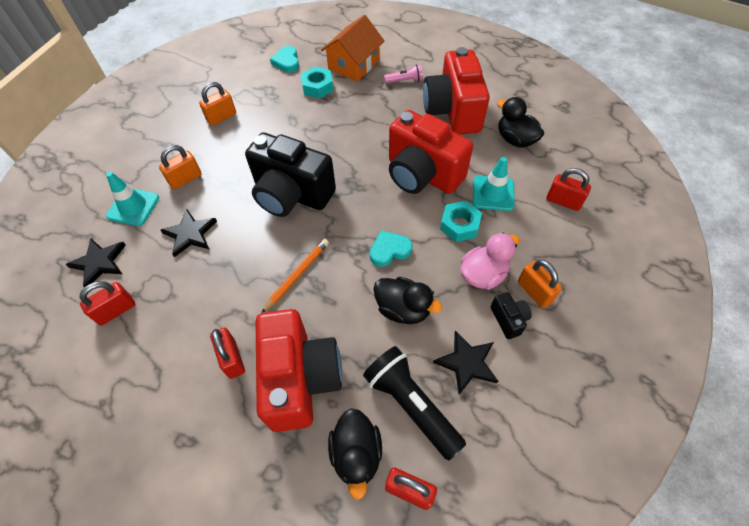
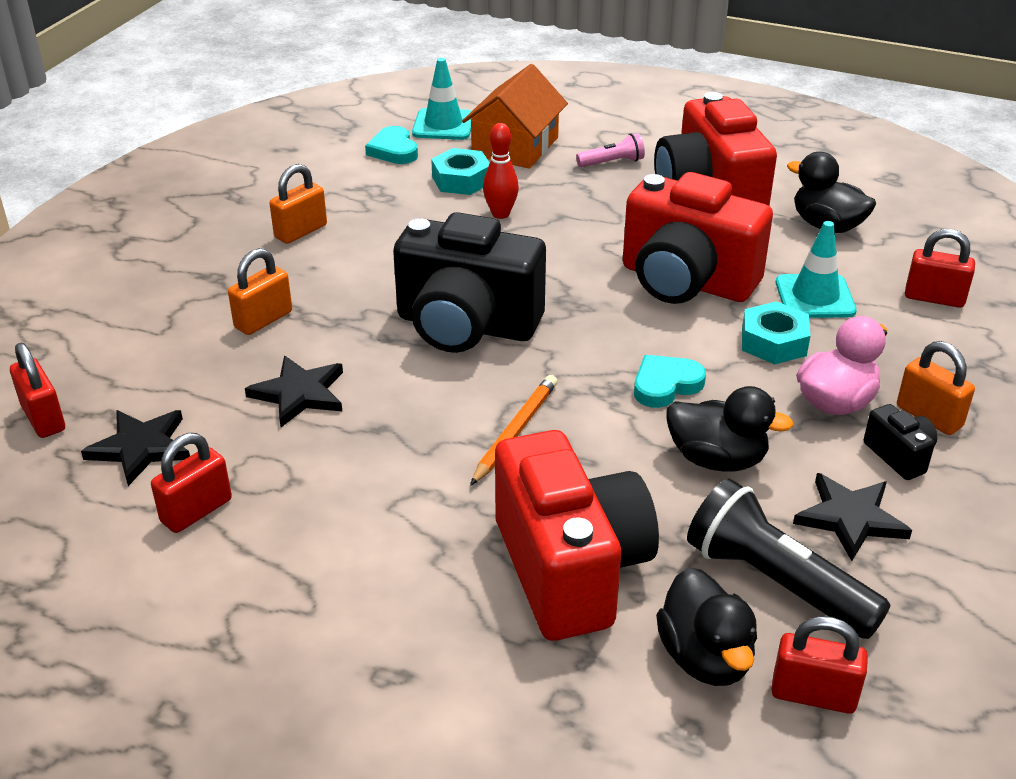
camera: 10 degrees left, 20 degrees down
turquoise traffic cone [106,171,159,226] -> turquoise traffic cone moved to [412,58,473,140]
red padlock [210,328,245,379] -> red padlock moved to [10,343,65,438]
none -> red bowling pin [483,123,519,219]

